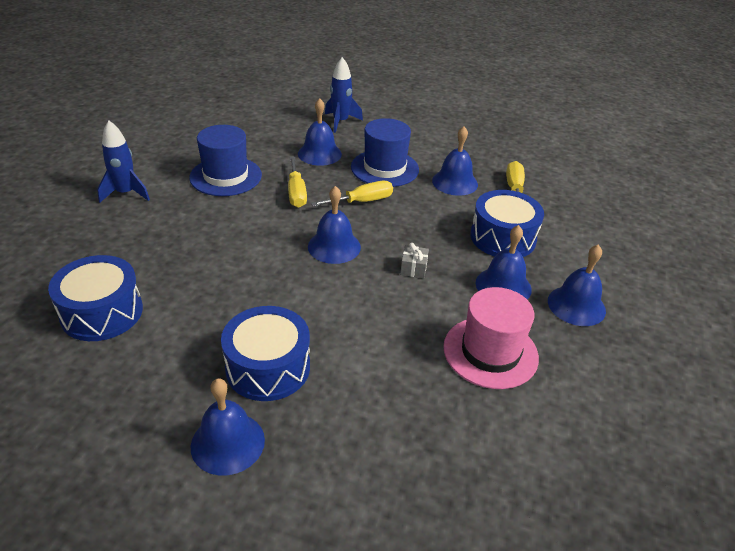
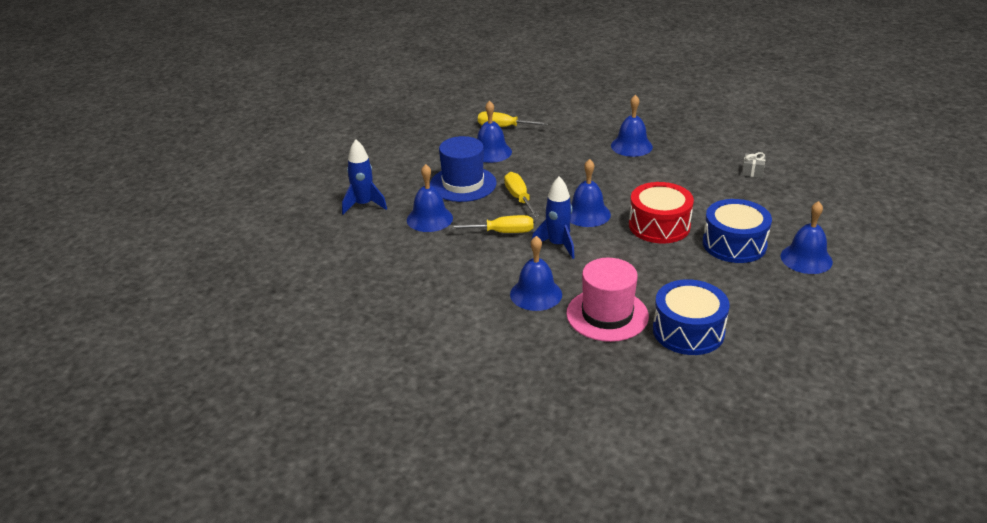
camera: 80 degrees left, 5 degrees down
blue rocket [97,120,150,203] -> blue rocket moved to [532,176,575,259]
blue hat [189,125,262,196] -> none
grey gift [400,243,429,278] -> grey gift moved to [742,152,766,178]
pink hat [443,287,539,389] -> pink hat moved to [566,258,649,342]
blue drum [470,190,544,257] -> none
blue bell [548,244,606,326] -> blue bell moved to [510,236,562,311]
none -> red drum [629,182,694,243]

